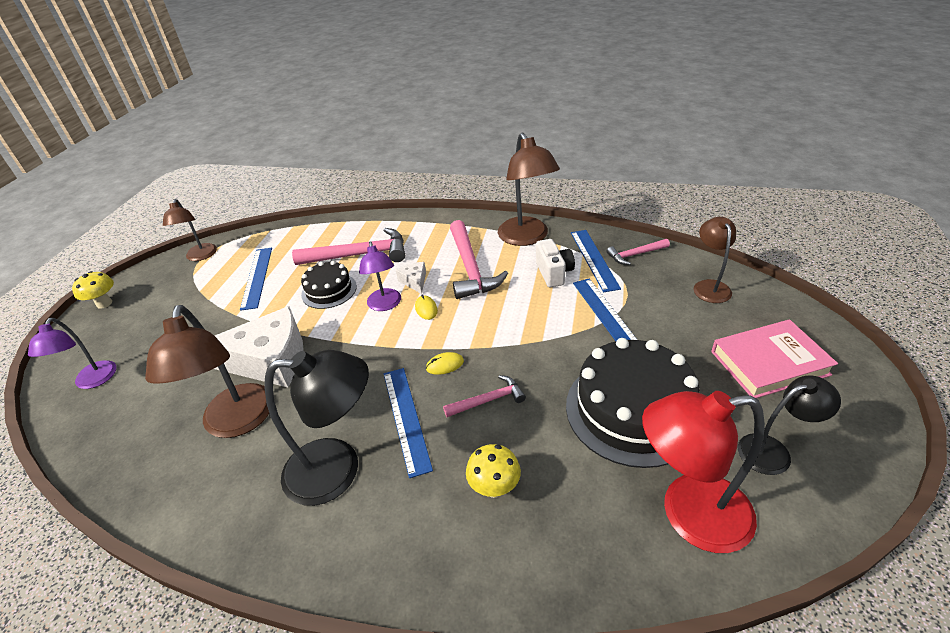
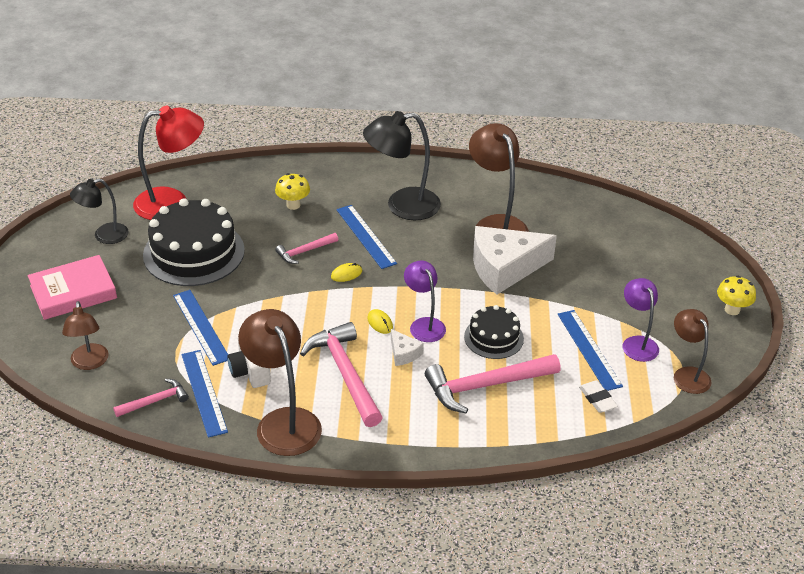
camera: 165 degrees right, 0 degrees up
purple lamp [28,318,116,389] -> purple lamp moved to [623,278,659,362]
none -> white eraser [579,380,618,413]

